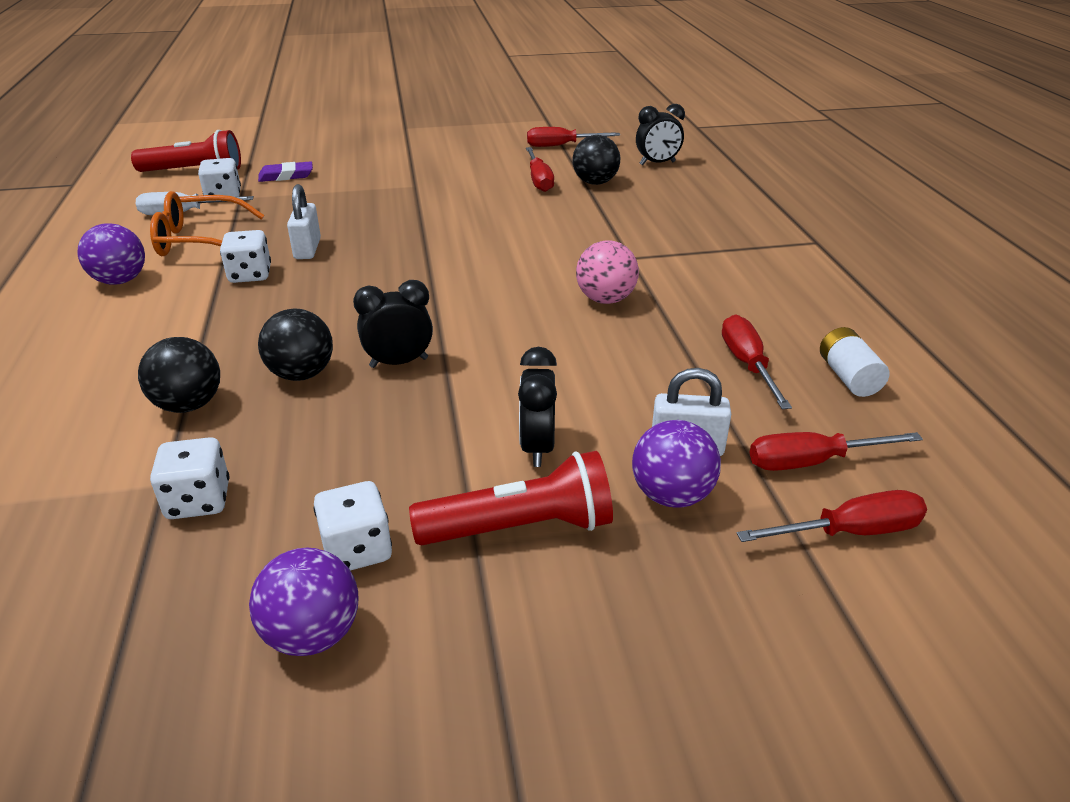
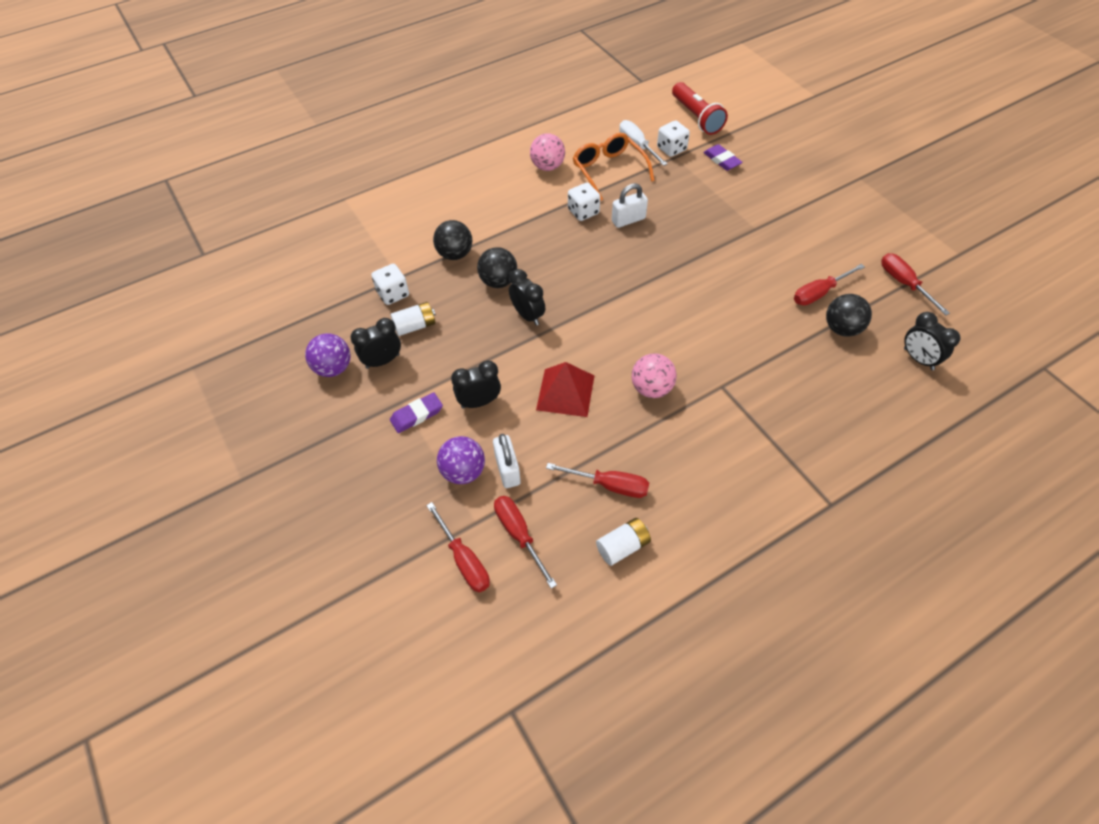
camera: 70 degrees right, 20 degrees up
purple ball [78,223,145,285] -> pink ball [530,133,565,171]
white dice [313,481,392,571] -> black clock [351,318,401,369]
red flashlight [409,451,613,545] -> purple eraser [390,393,443,433]
red screwdriver [722,315,792,409] -> red screwdriver turned 45 degrees clockwise [546,463,649,498]
none -> white battery [391,302,436,336]
none -> red pyramid [536,362,594,417]

